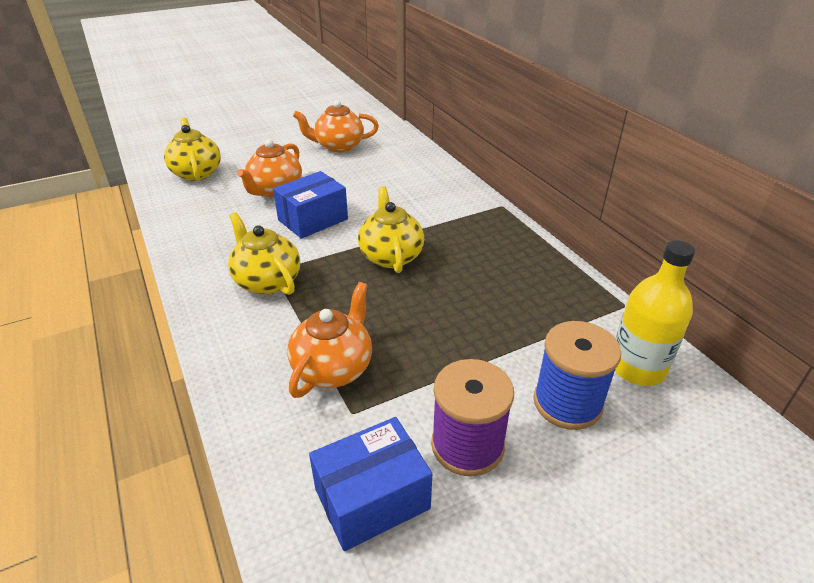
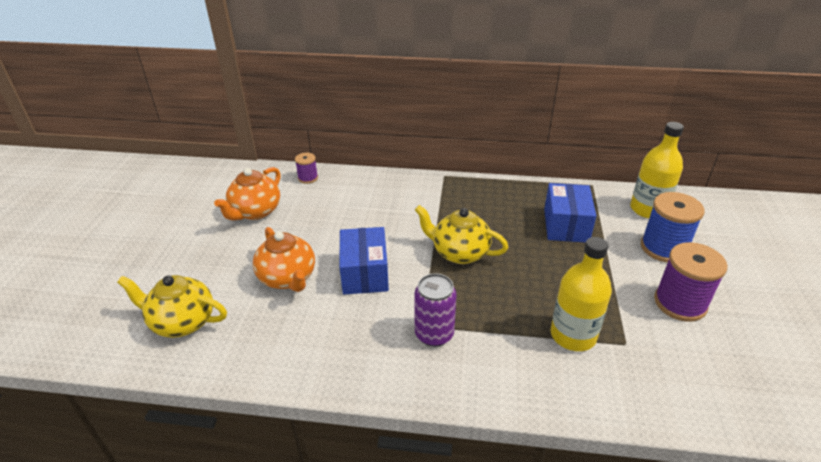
camera: 55 degrees left, 0 degrees up
yellow teapot [228,212,300,295] -> purple can [414,273,456,347]
orange teapot [287,282,372,398] -> yellow bottle [551,237,612,351]
blue box [309,417,432,551] -> blue box moved to [544,183,596,243]
none -> purple spool [295,153,318,184]

